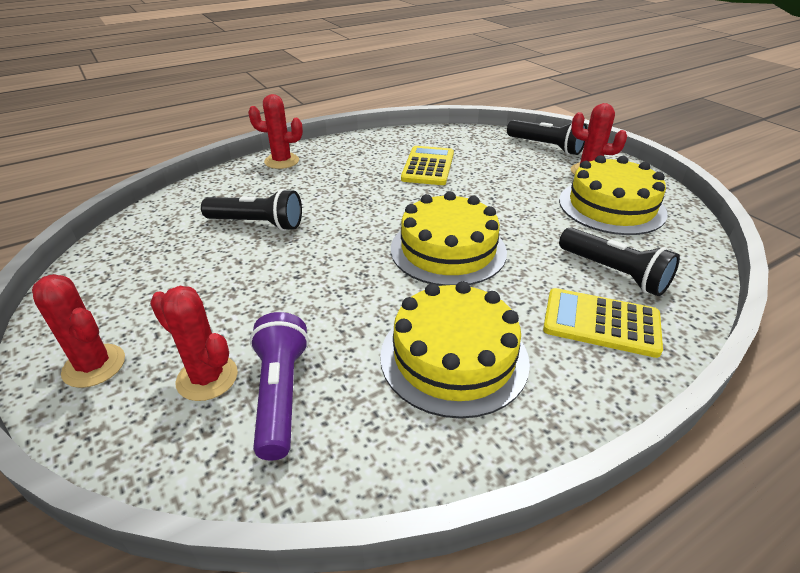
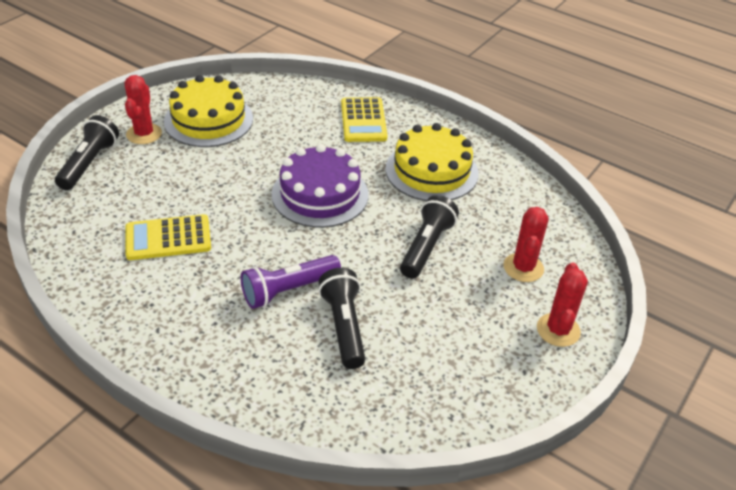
camera: 115 degrees left, 5 degrees up
red cactus [248,94,303,169] -> none
purple flashlight [250,312,309,460] -> purple flashlight moved to [241,255,341,309]
yellow cake [391,191,507,286] -> purple cake [271,144,369,228]
black flashlight [559,227,680,296] -> black flashlight moved to [400,195,459,279]

